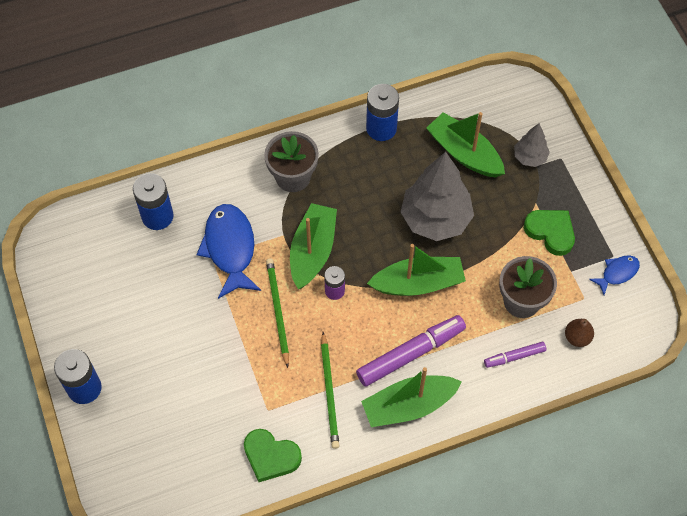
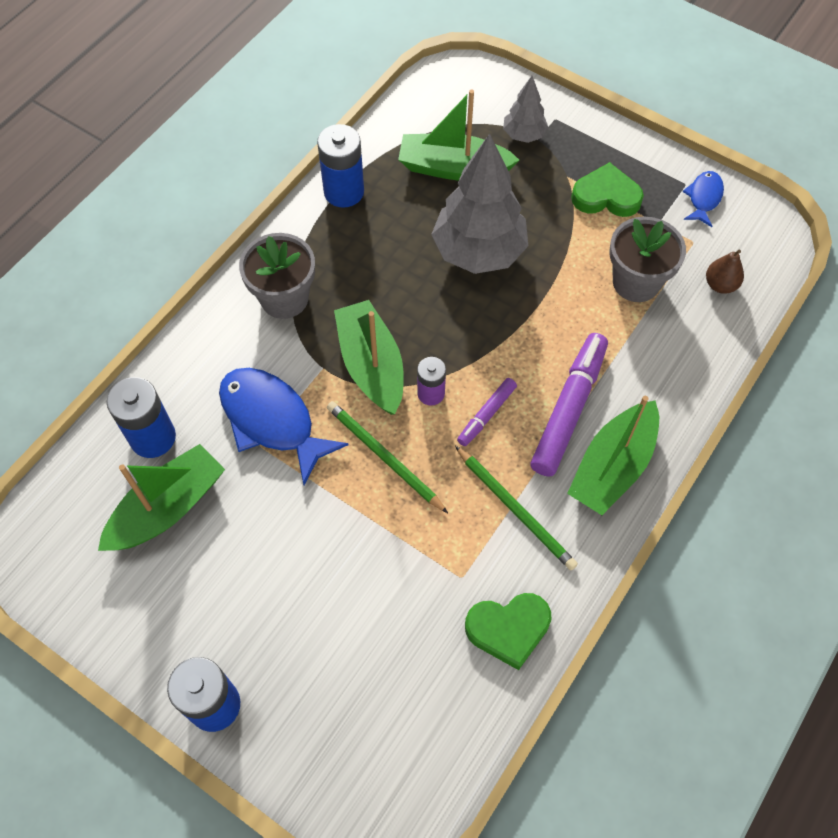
camera: 35 degrees left, 0 degrees up
green boat [367,244,466,296] -> green boat moved to [98,444,225,551]
purple marker [484,342,546,368] -> purple marker moved to [457,378,517,446]

